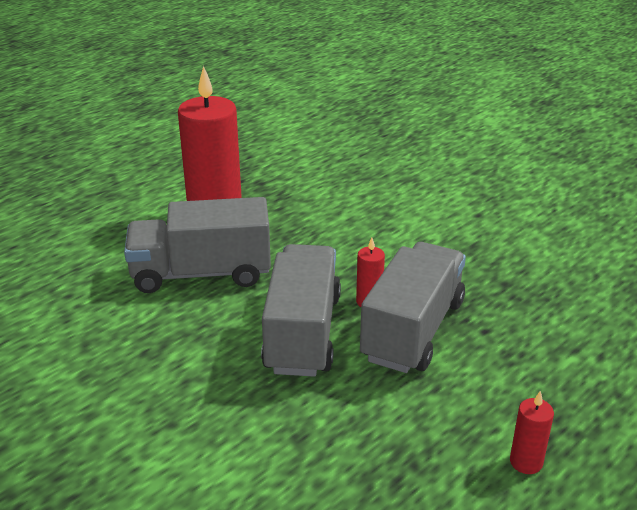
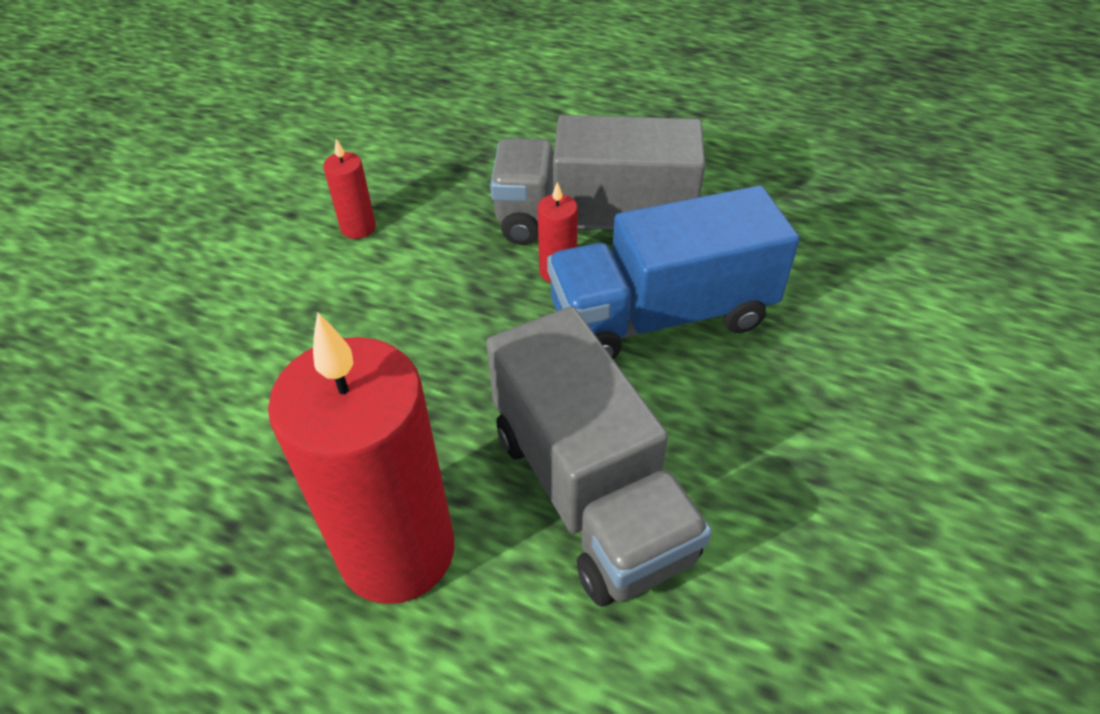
camera: 110 degrees left, 15 degrees up
grey truck [261,244,341,377] -> blue truck [547,186,800,359]
red candle [510,390,554,474] -> red candle moved to [323,139,376,239]

